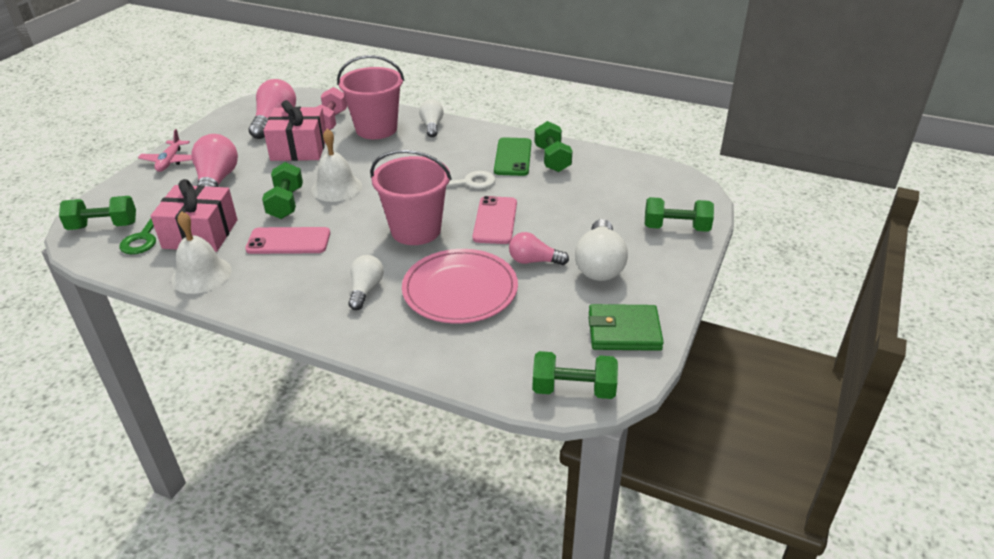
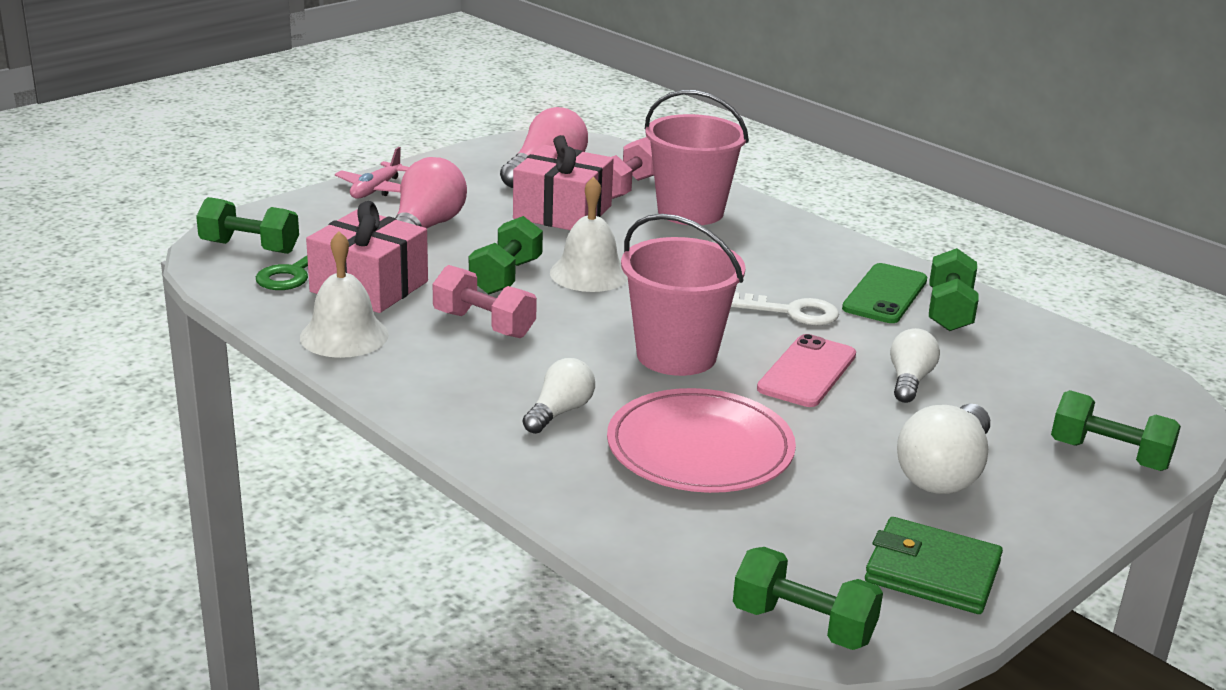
camera: 20 degrees right, 10 degrees down
pink phone [245,227,330,254] -> pink dumbbell [433,265,537,338]
white light bulb [419,99,444,137] -> white light bulb moved to [890,328,940,403]
pink light bulb [509,232,569,265] -> none

